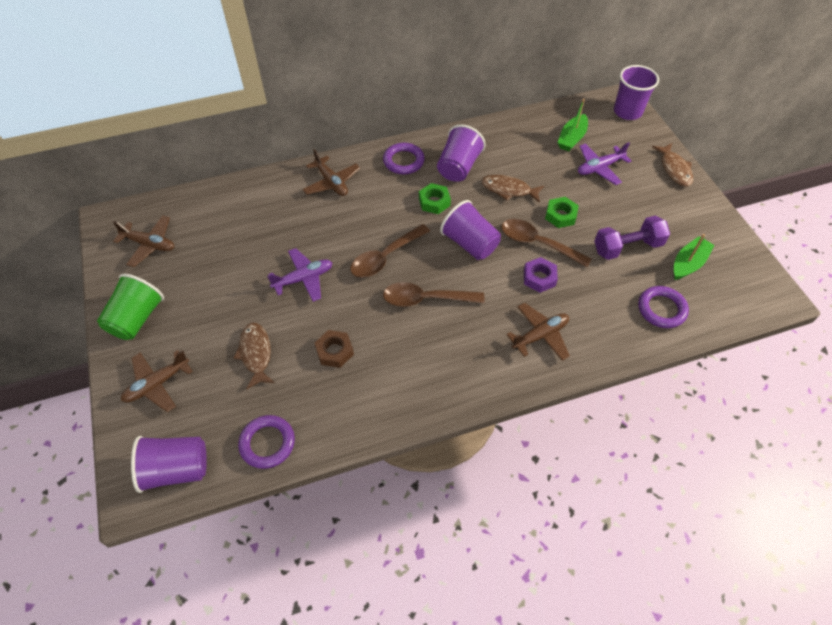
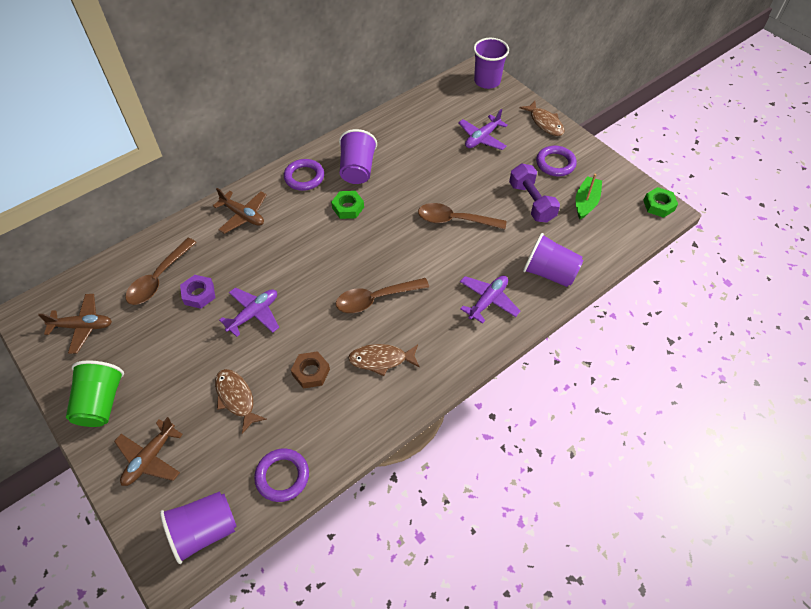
camera: 20 degrees left, 0 degrees up
brown spoon [350,224,430,278] -> brown spoon moved to [125,238,197,305]
purple cup [440,200,501,260] -> purple cup moved to [523,233,583,287]
brown fish [481,175,544,203] -> brown fish moved to [348,344,420,376]
brown plane [506,303,570,361] -> purple plane [460,275,520,324]
purple nut [524,257,558,293] -> purple nut moved to [180,275,215,309]
green nut [545,197,579,228] -> green nut moved to [643,187,678,218]
green boat [557,99,588,151] -> none
purple dumbbell [594,216,670,260] -> purple dumbbell turned 75 degrees counterclockwise [509,163,560,223]
purple ring [638,286,689,328] -> purple ring moved to [536,146,577,176]

